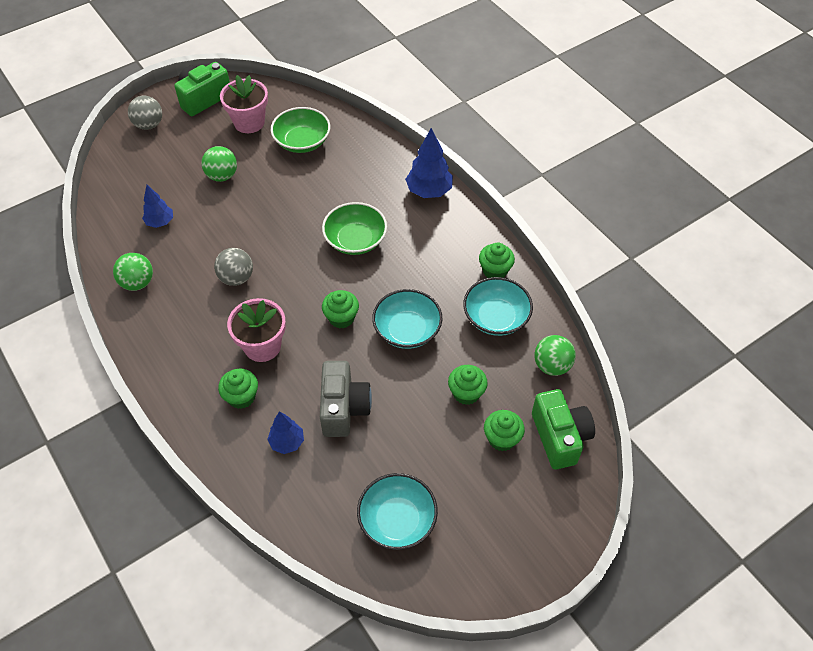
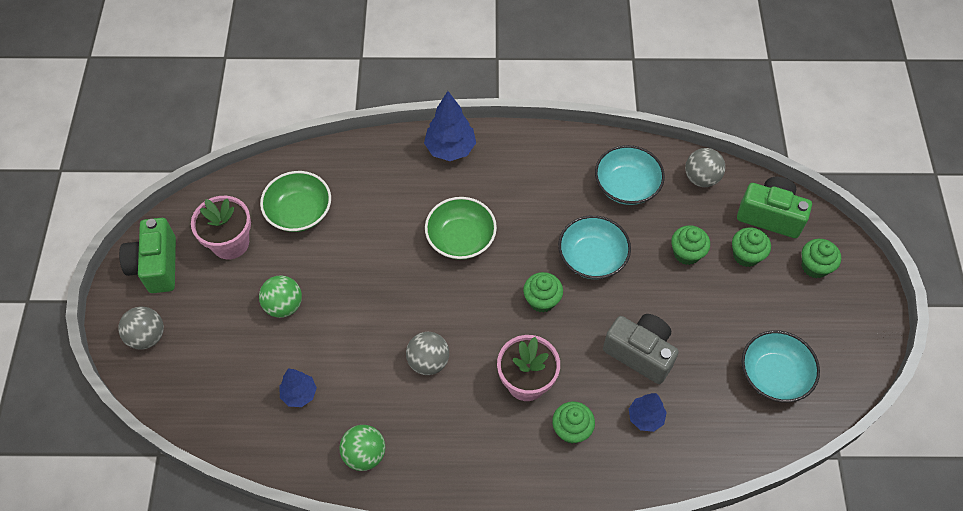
camera: 55 degrees left, 5 degrees up
green cupcake [479,243,515,278] -> green cupcake moved to [802,239,841,278]
green ball [534,335,576,376] -> grey ball [685,148,725,187]

